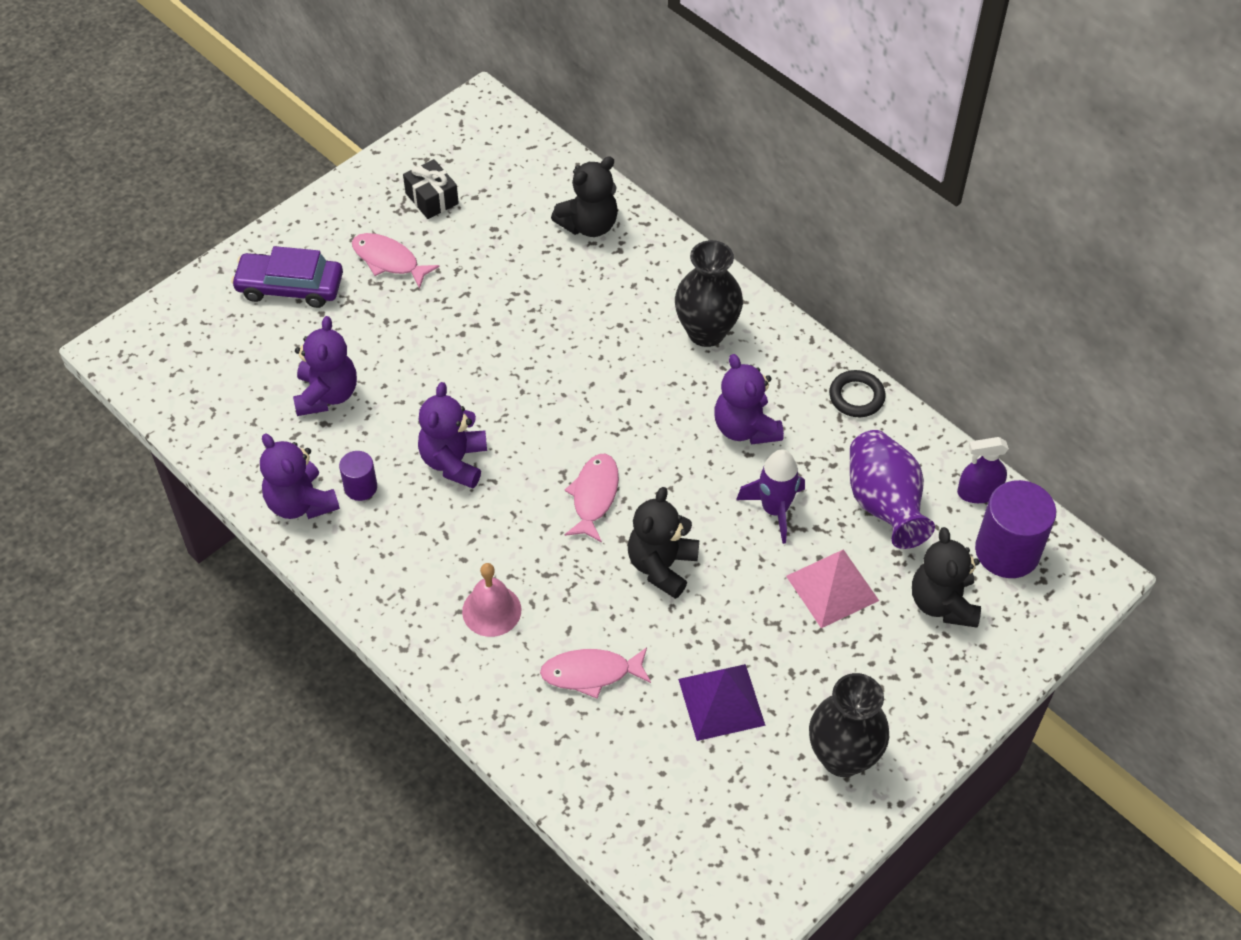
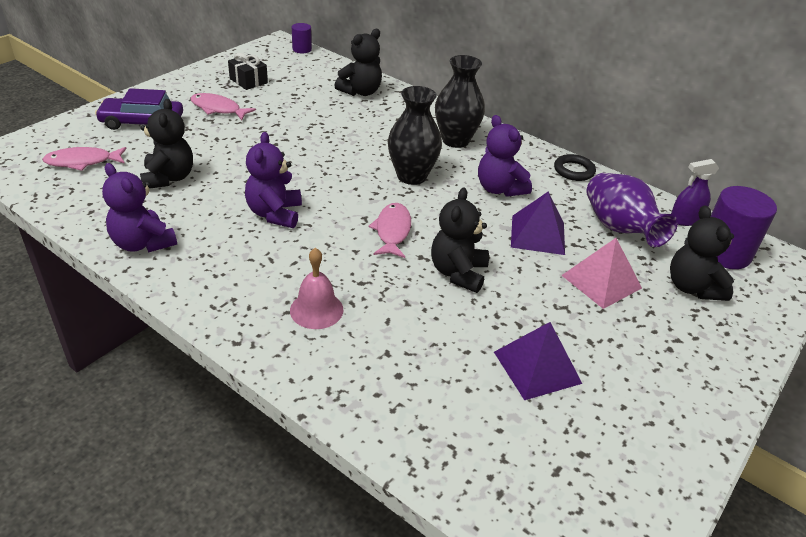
camera: 10 degrees left, 15 degrees down
purple teddy bear [293,316,357,416] -> black teddy bear [140,99,193,189]
purple cylinder [339,451,377,501] -> purple cylinder moved to [292,23,312,53]
pink fish [540,647,651,699] -> pink fish moved to [42,147,127,171]
purple rocket [736,449,805,544] -> purple pyramid [511,192,565,255]
black vase [809,673,889,777] -> black vase moved to [388,86,442,185]

